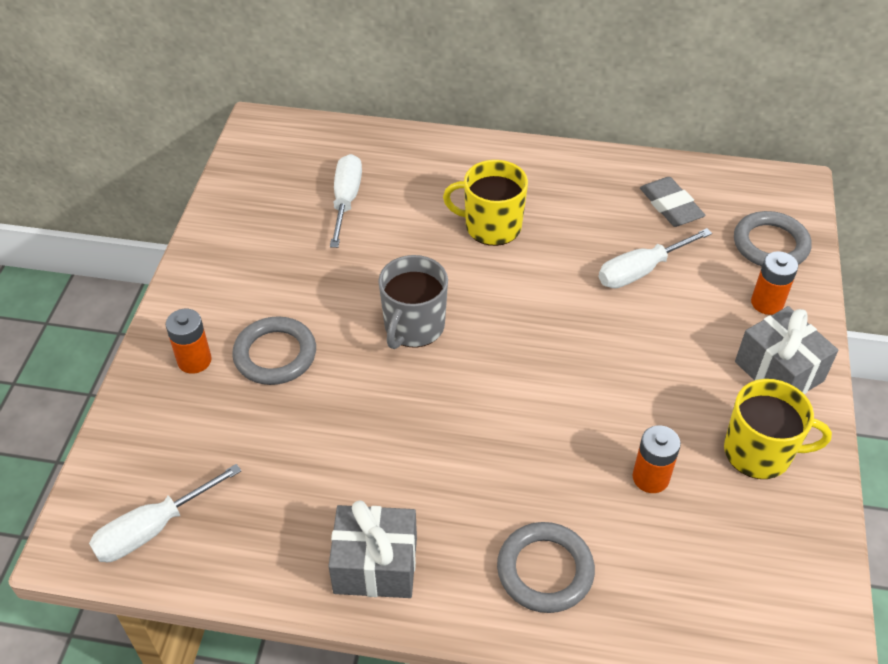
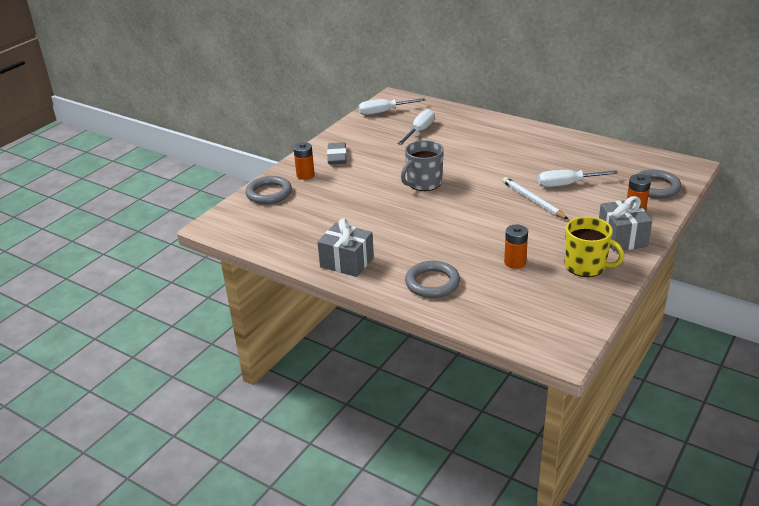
camera: 25 degrees right, 15 degrees down
white screwdriver [89,464,241,562] -> white screwdriver moved to [359,98,425,115]
grey ring [232,316,316,385] -> grey ring moved to [245,176,292,204]
yellow mug [443,160,528,246] -> none
grey eraser [640,177,705,227] -> grey eraser moved to [327,142,347,164]
none -> white pencil [502,177,568,219]

